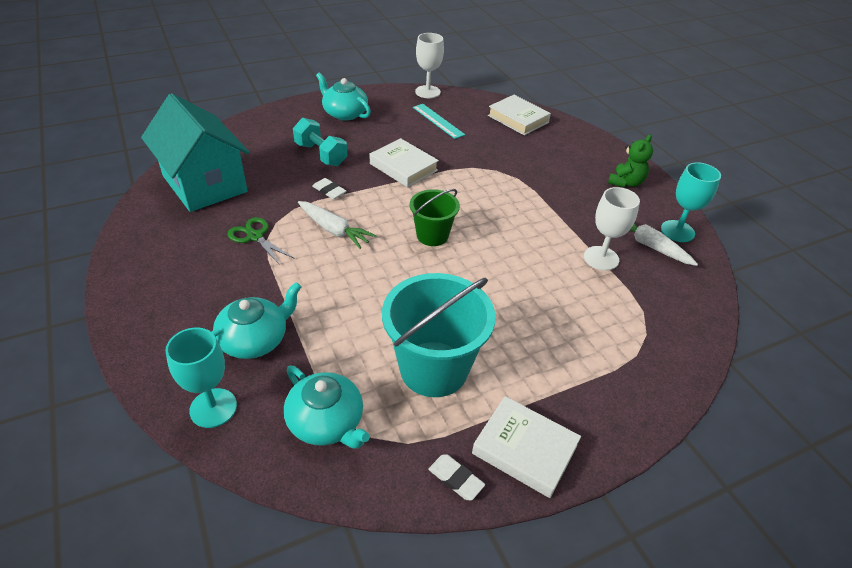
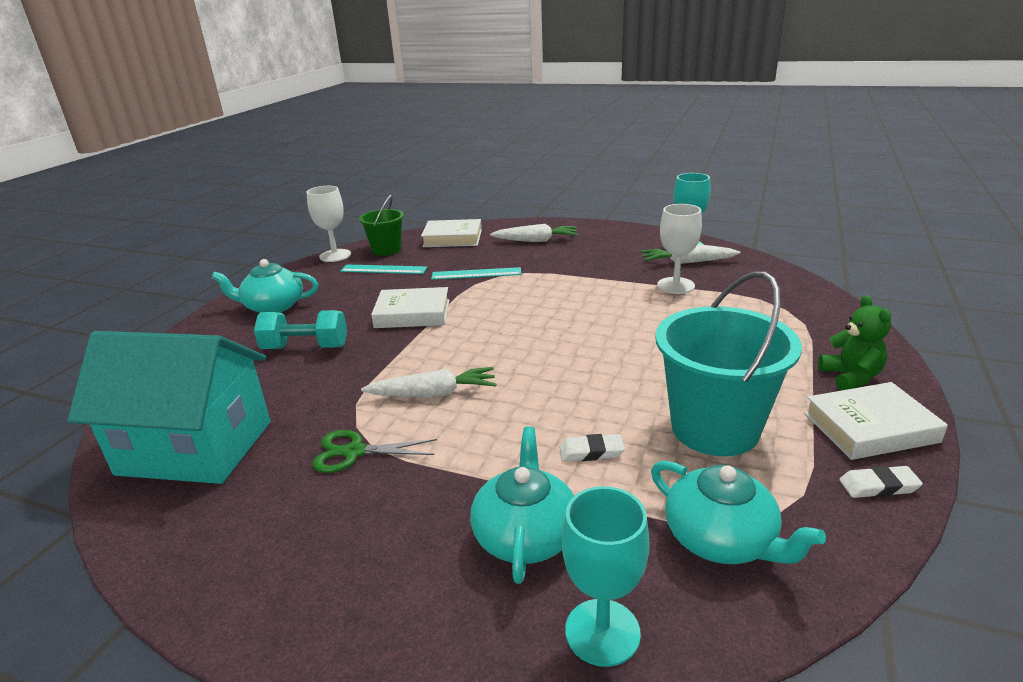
camera: 40 degrees left, 15 degrees down
turquoise teapot [284,365,370,448] -> turquoise teapot turned 45 degrees clockwise [651,461,826,564]
white eraser [312,178,346,199] -> white eraser moved to [559,434,625,462]
green bucket [410,189,460,246] -> green bucket moved to [359,195,404,256]
green teddy bear [608,135,653,187] -> green teddy bear moved to [818,295,891,390]
none -> turquoise ruler [431,267,521,280]
none -> white carrot [490,224,578,242]

